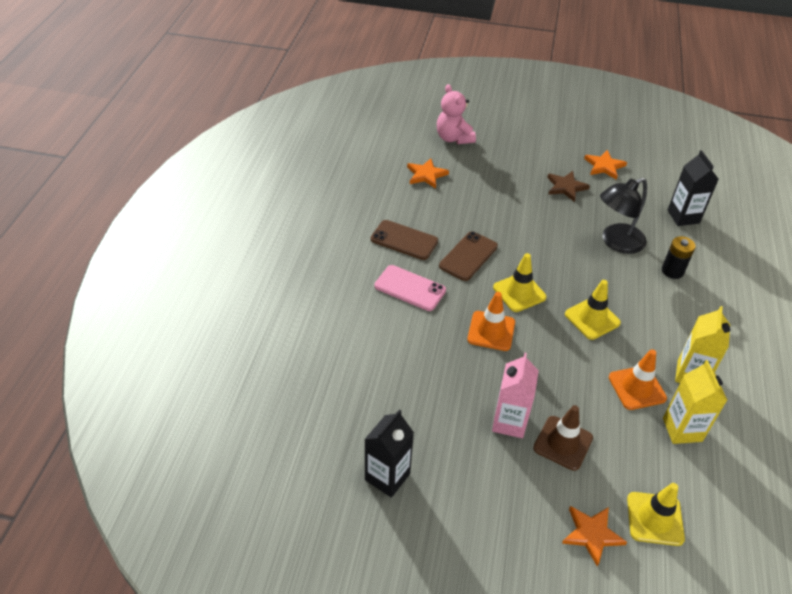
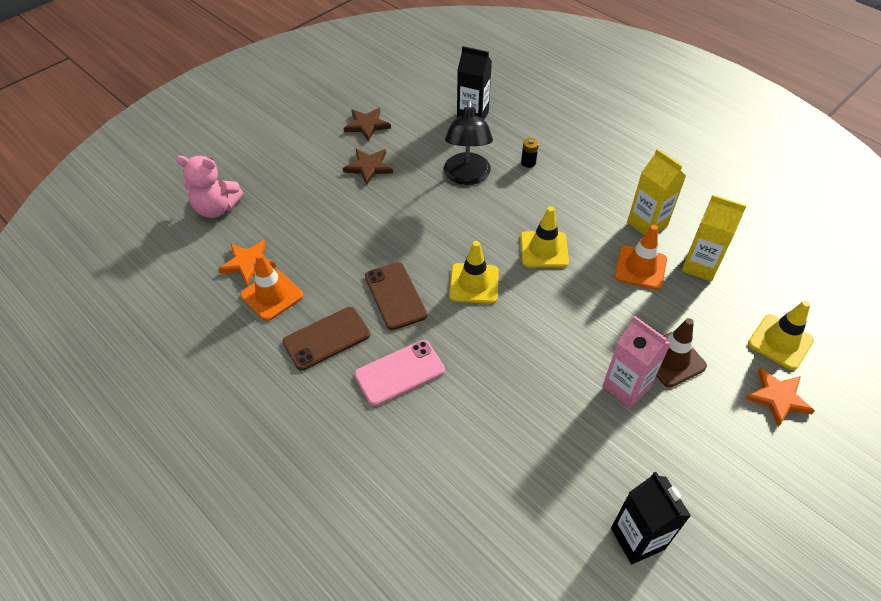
camera: 55 degrees left, 5 degrees up
orange traffic cone [467,292,515,351] -> orange traffic cone moved to [240,253,303,321]
orange star [584,150,627,180] -> brown star [343,108,391,141]
black battery [662,236,696,279] -> black battery [521,138,539,168], size x0.66

